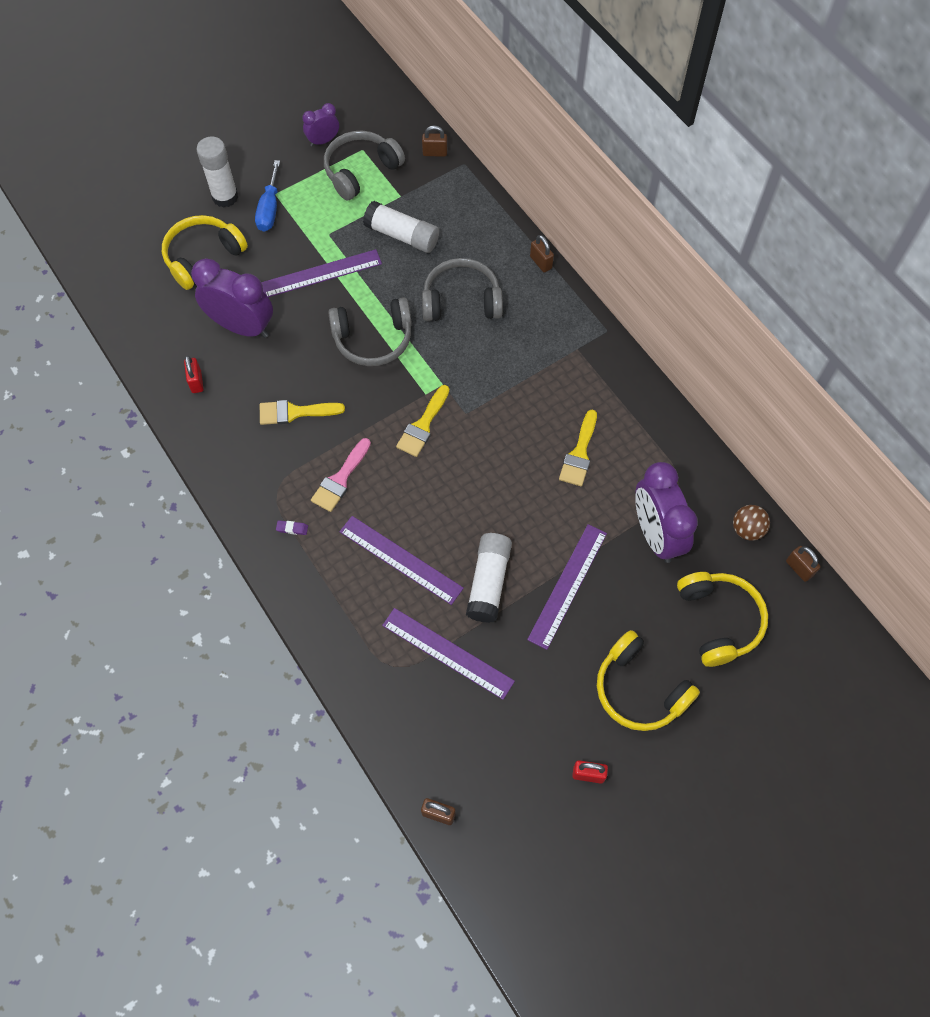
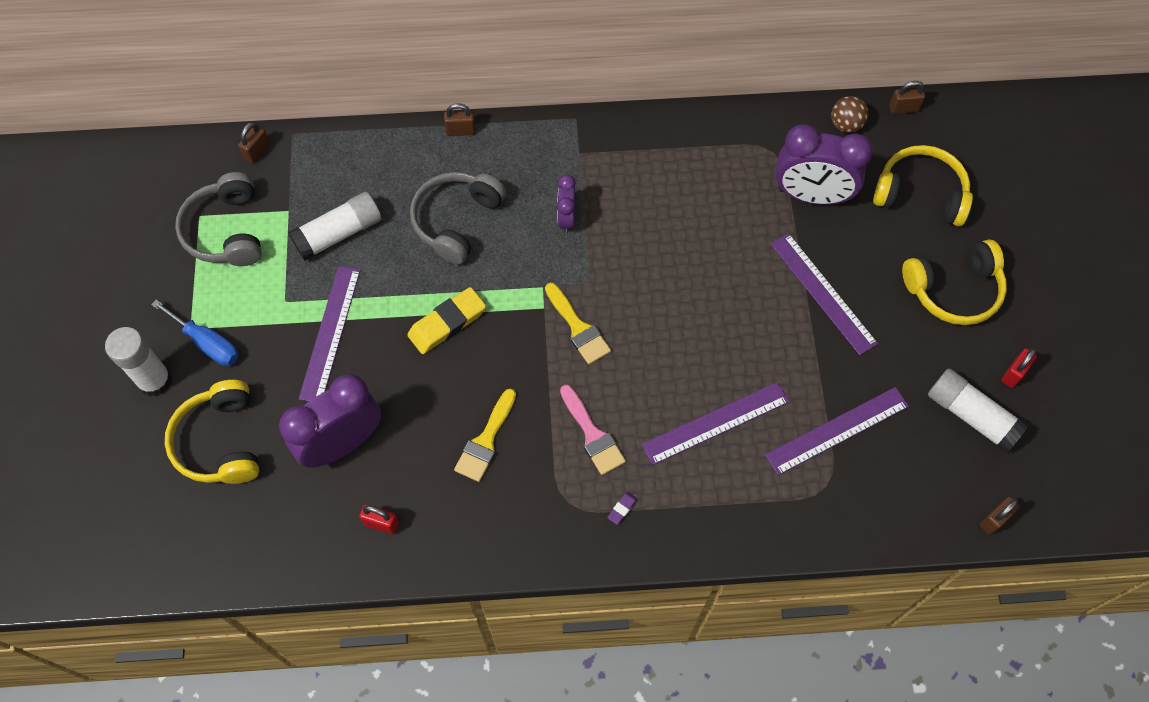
camera: 60 degrees left, 0 degrees up
purple clock [303,103,339,146] -> purple clock moved to [557,175,576,233]
grey headphones [328,298,412,366] -> yellow eraser [407,287,486,354]
white glue stick [466,533,512,623] -> white glue stick moved to [928,368,1029,453]
yellow brush [559,409,597,486] -> none

